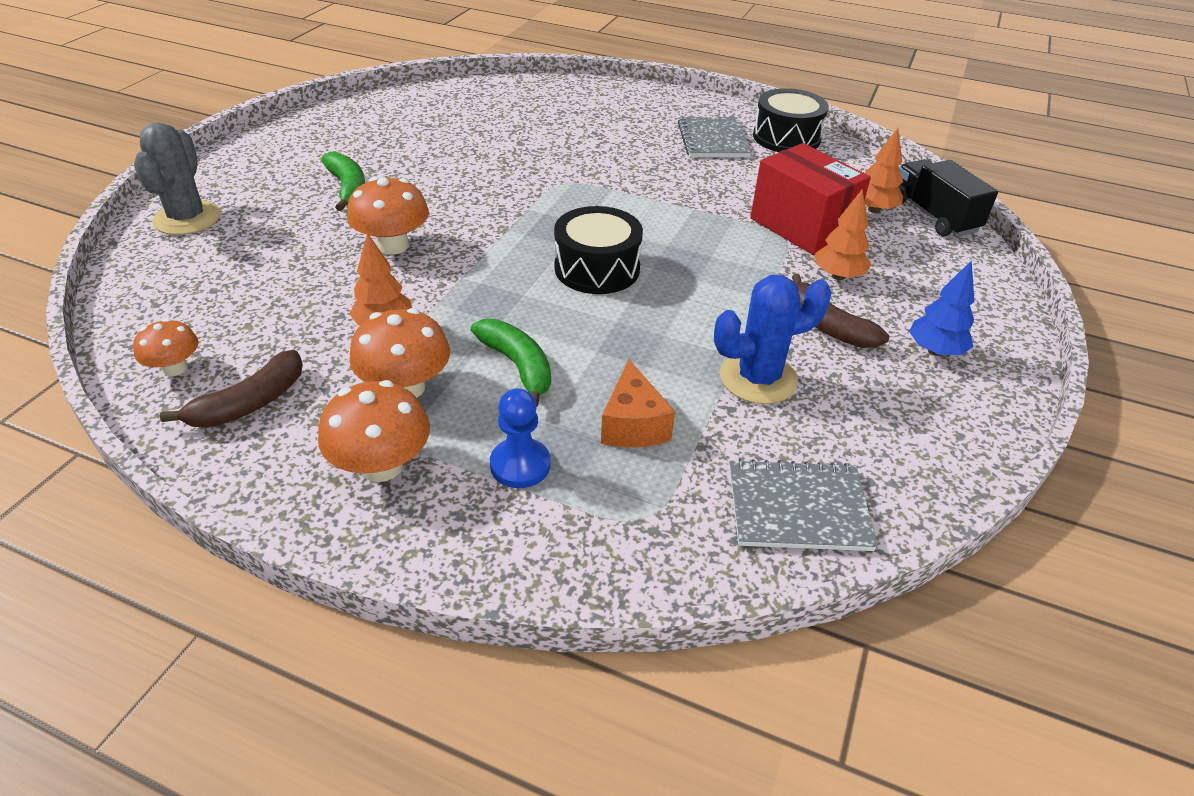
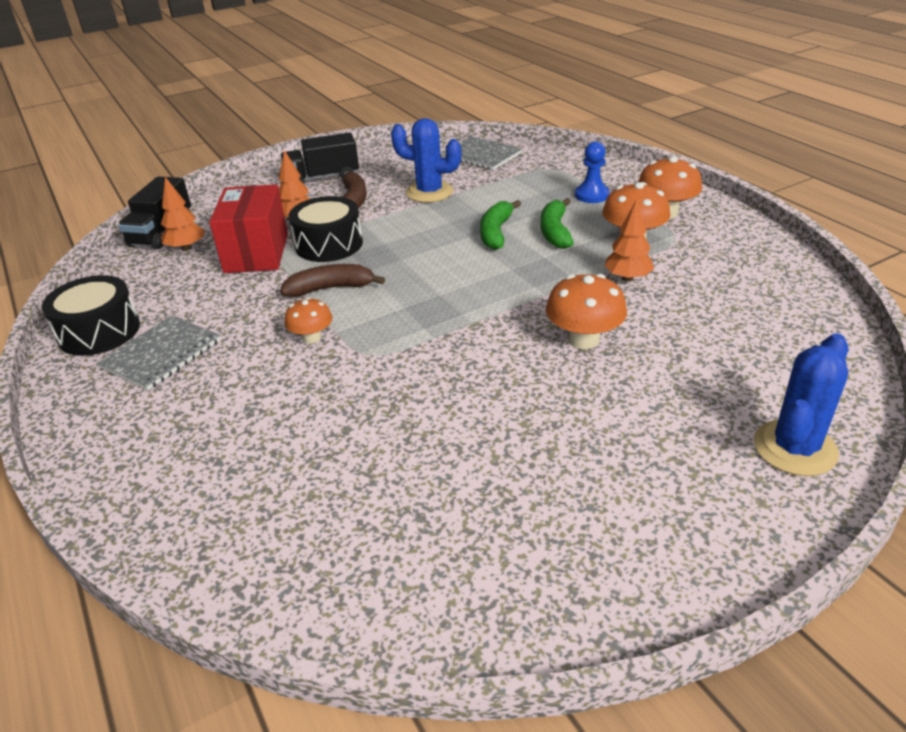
camera: 140 degrees left, 5 degrees down
orange mushroom [133,319,199,376] -> orange mushroom moved to [284,297,333,344]
grey cactus [134,122,221,235] -> blue cactus [754,333,848,476]
brown banana [160,350,303,428] -> brown banana moved to [280,264,385,297]
green banana [321,152,365,211] -> green banana moved to [480,200,521,250]
black drum [554,206,643,294] -> black drum moved to [289,196,363,262]
orange cheese [601,359,675,448] -> none
blue tree [909,260,974,356] -> black truck [281,132,359,183]

